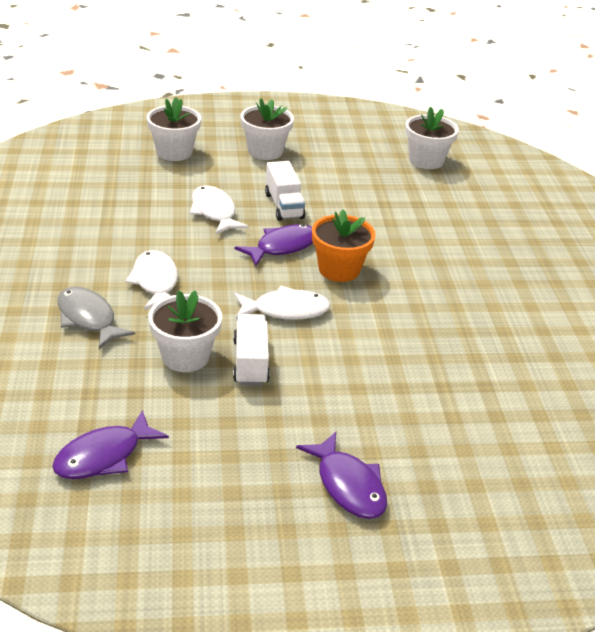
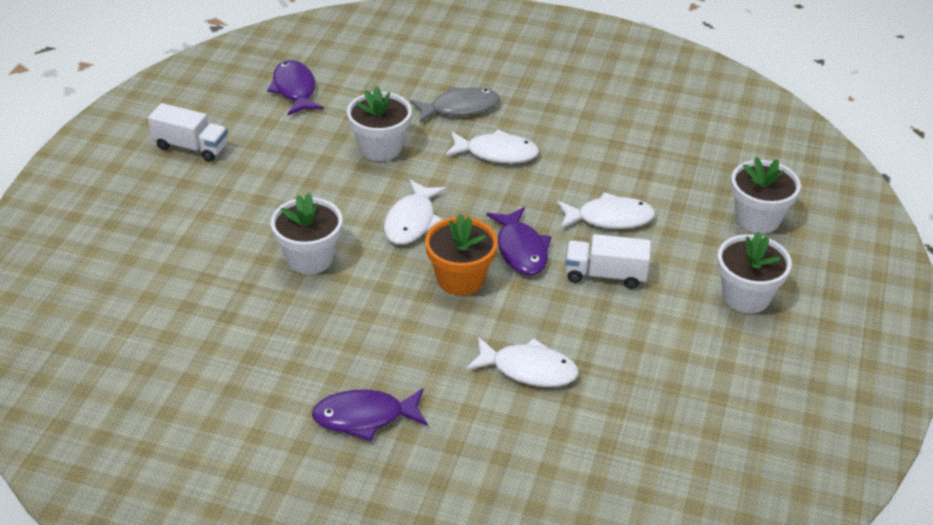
camera: 115 degrees right, 5 degrees up
white truck [233,314,270,386] -> white truck moved to [148,103,228,162]
purple fish [296,432,387,519] -> purple fish moved to [312,388,428,441]
white flower pot [405,107,459,169] -> white flower pot moved to [271,193,343,274]
none -> white fish [466,337,579,387]

